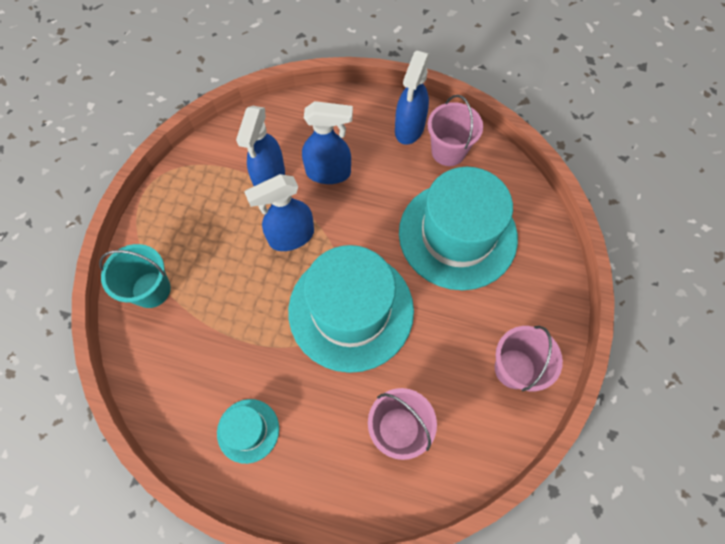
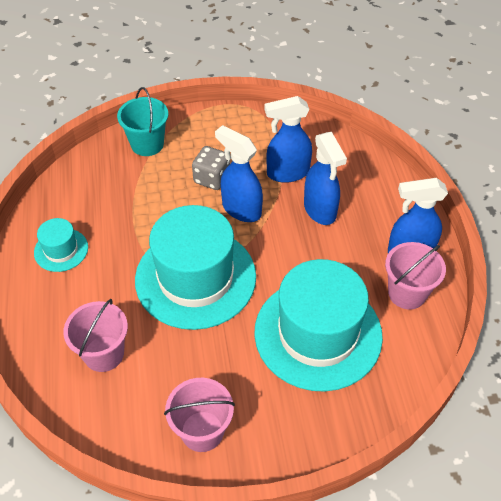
camera: 65 degrees right, 15 degrees down
none -> grey dice [192,146,230,190]

